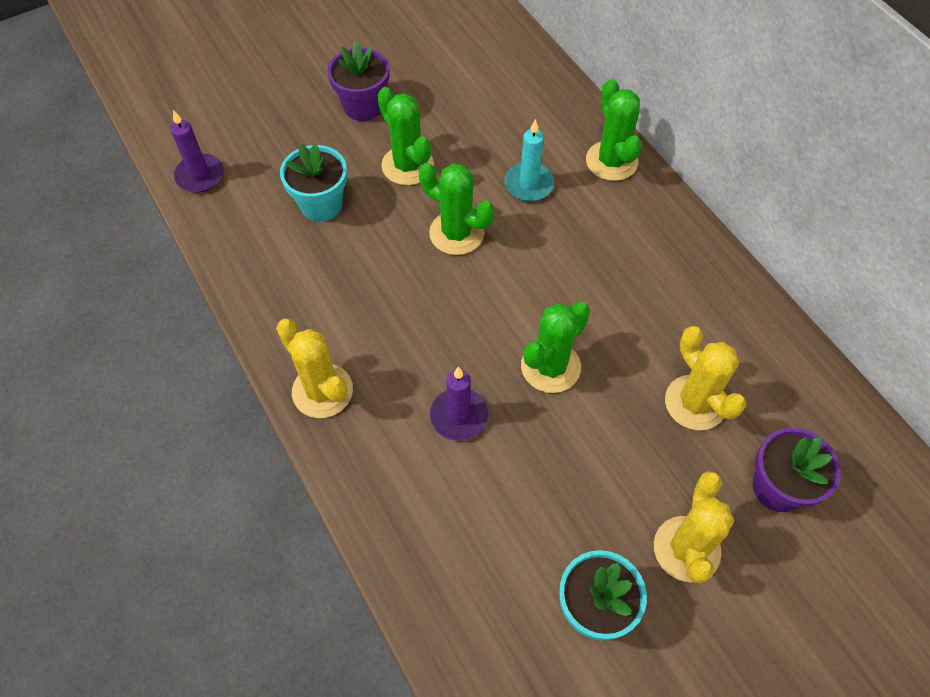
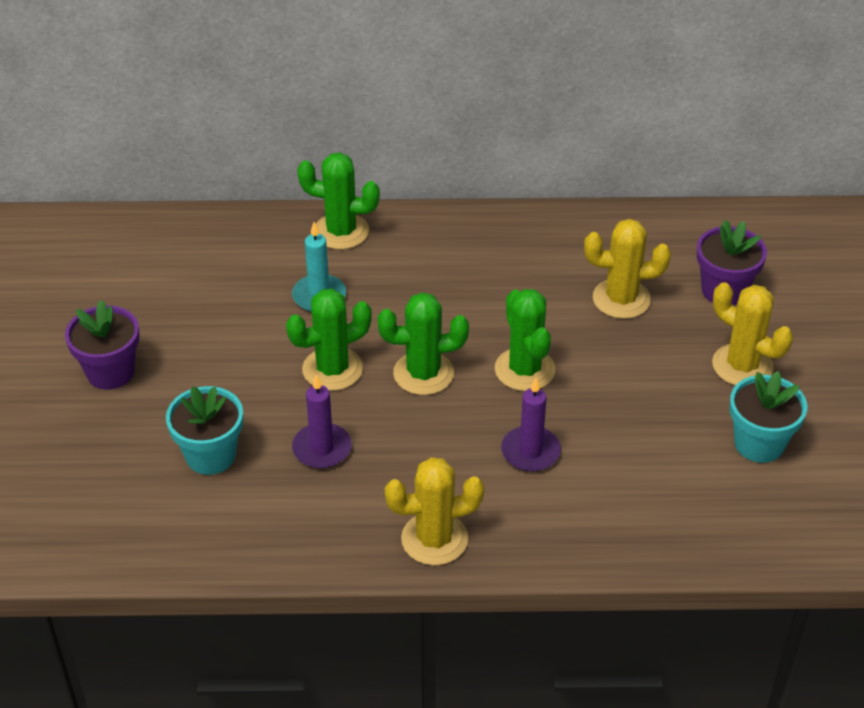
camera: 60 degrees left, 15 degrees down
purple candle [171,110,224,193] -> purple candle moved to [292,374,352,469]
green cactus [377,87,434,185] -> green cactus moved to [377,292,469,395]

